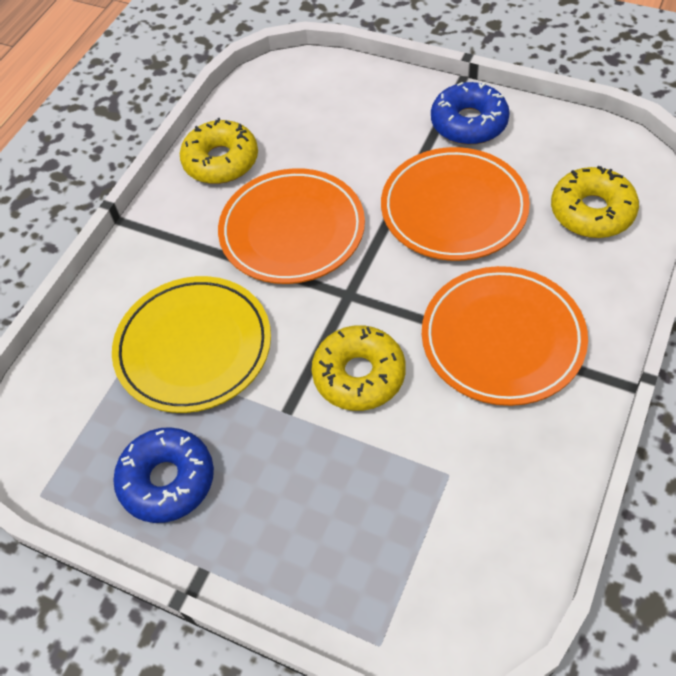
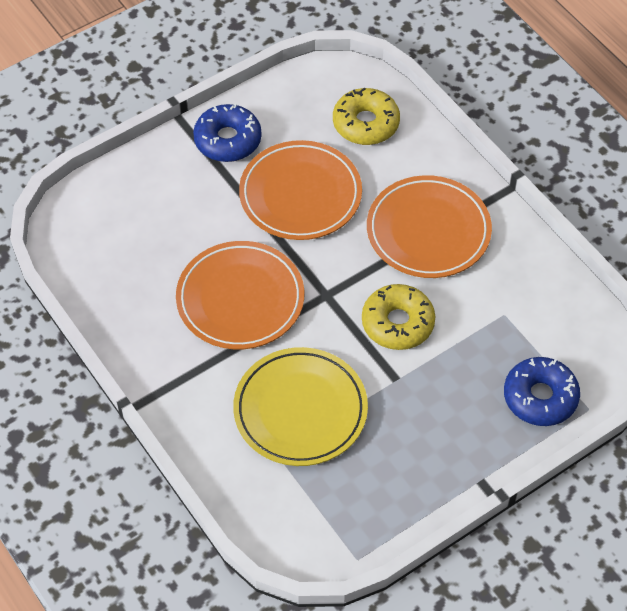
camera: 65 degrees left, 0 degrees up
blue donut [113,427,214,523] -> blue donut moved to [504,357,580,426]
yellow donut [180,118,258,184] -> none

